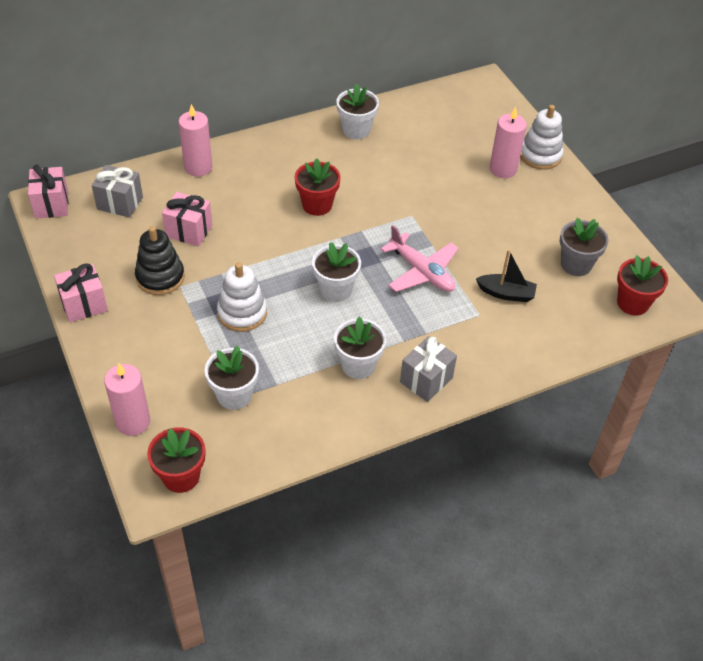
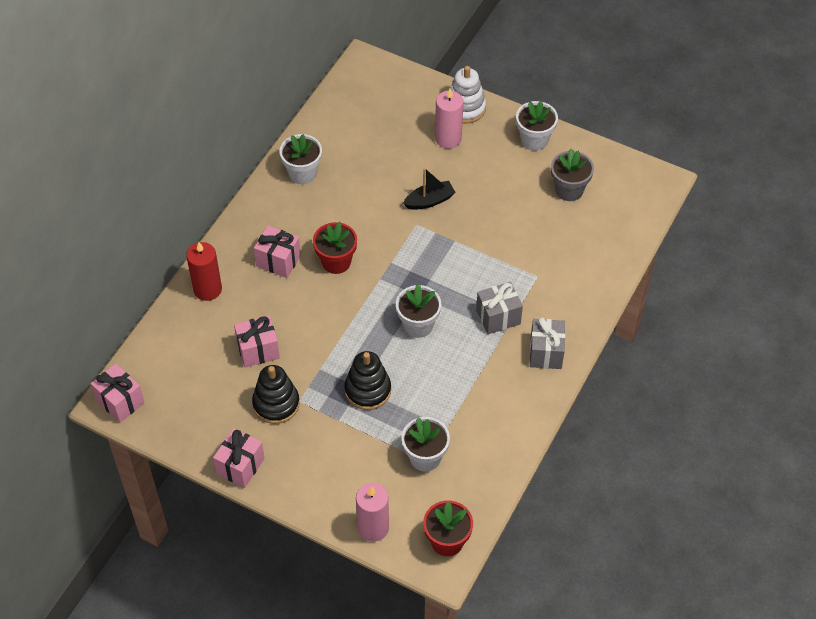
camera: 35 degrees left, 5 degrees up
grey gift [92,165,143,218] -> grey gift moved to [476,282,523,334]
pink candle [179,104,212,177] -> red candle [186,242,222,301]
white stacking toy [217,262,267,332] -> black stacking toy [344,351,391,410]
white flower pot [334,317,386,379] -> white flower pot moved to [516,101,558,151]
pink plane [381,225,459,292] -> none
black boat [476,250,537,302] -> black boat moved to [403,168,456,210]
red flower pot [617,255,668,315] -> none
none -> pink gift [254,226,301,278]

